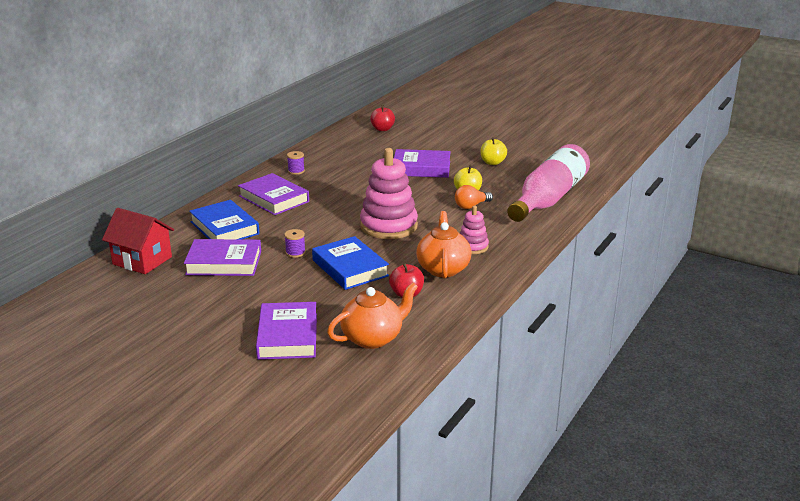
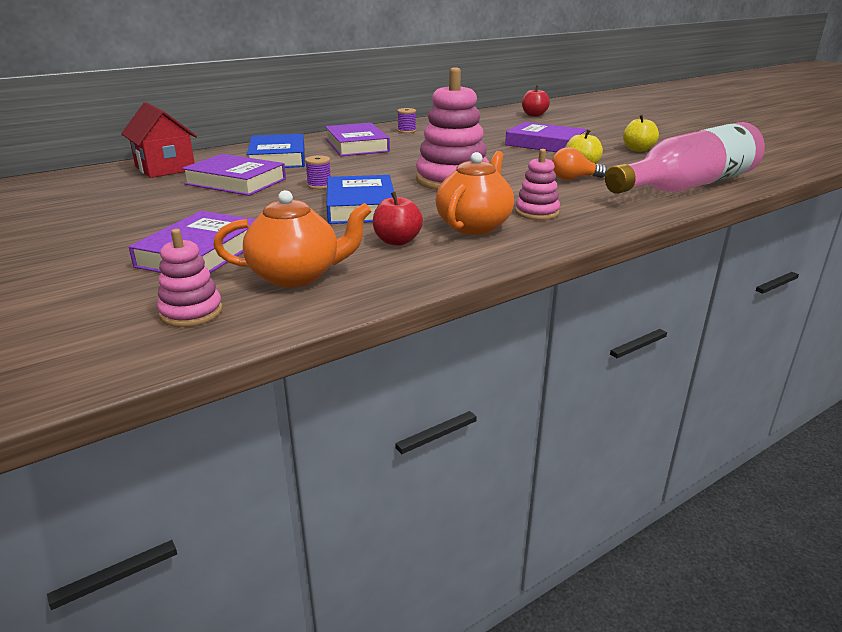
camera: 25 degrees right, 0 degrees up
none -> pink stacking toy [157,229,223,327]

